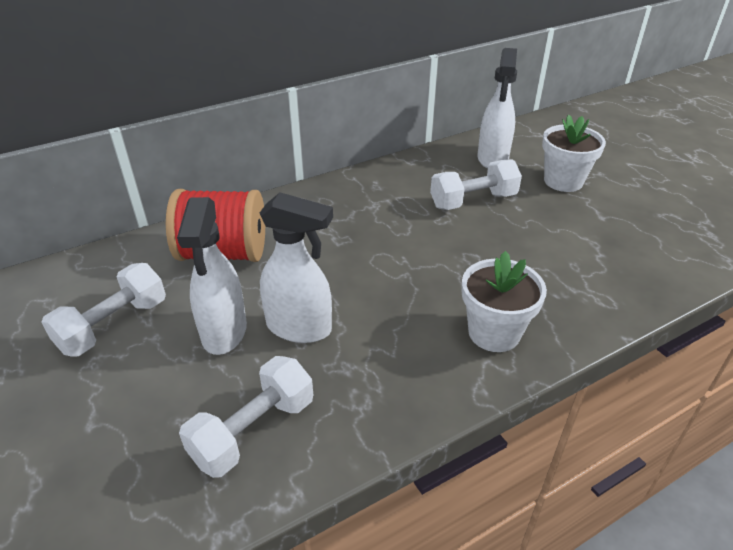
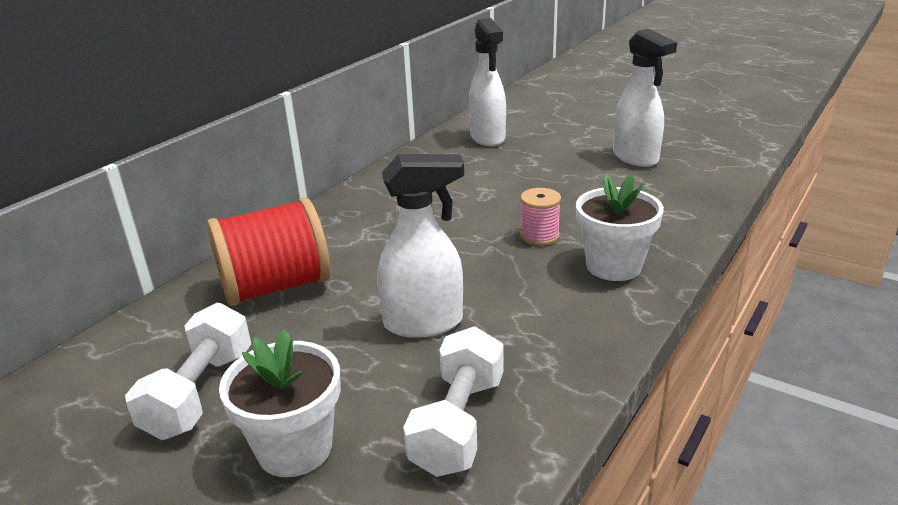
camera: 25 degrees left, 10 degrees down
white spray bottle [177,197,247,355] -> white spray bottle moved to [613,29,677,167]
white dumbbell [430,159,522,210] -> none
white flower pot [542,115,606,192] -> white flower pot moved to [219,329,341,477]
none -> pink spool [520,188,561,246]

